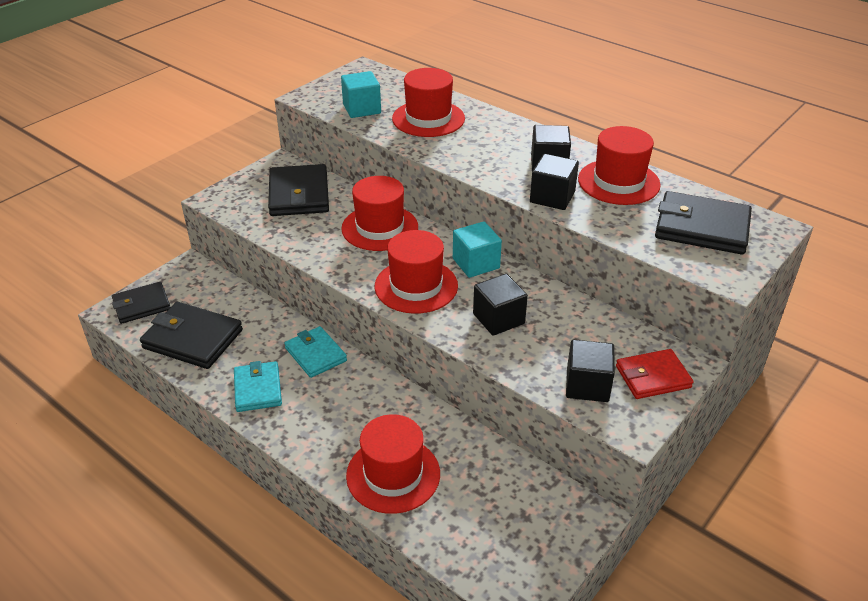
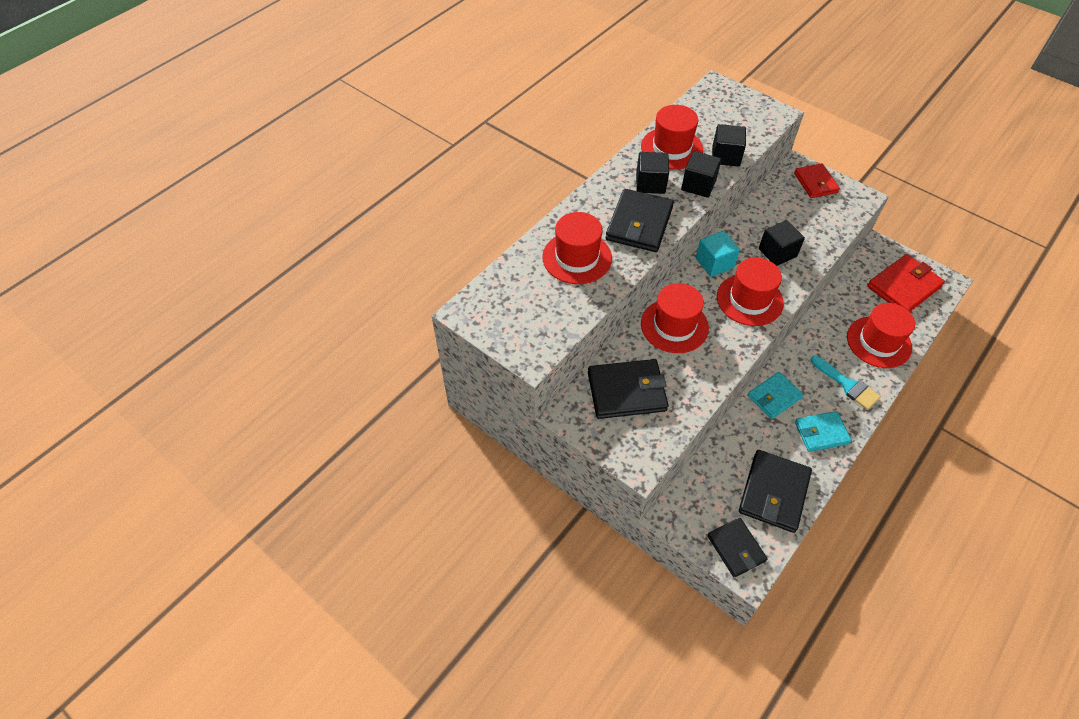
camera: 90 degrees left, 15 degrees up
turquoise cube [341,71,381,118] -> none
black cube [566,340,615,402] -> black cube moved to [712,124,746,167]
black wallet [655,191,752,255] -> black wallet moved to [606,189,674,252]
none -> turquoise brush [811,356,881,410]
none -> red wallet [867,254,945,312]

